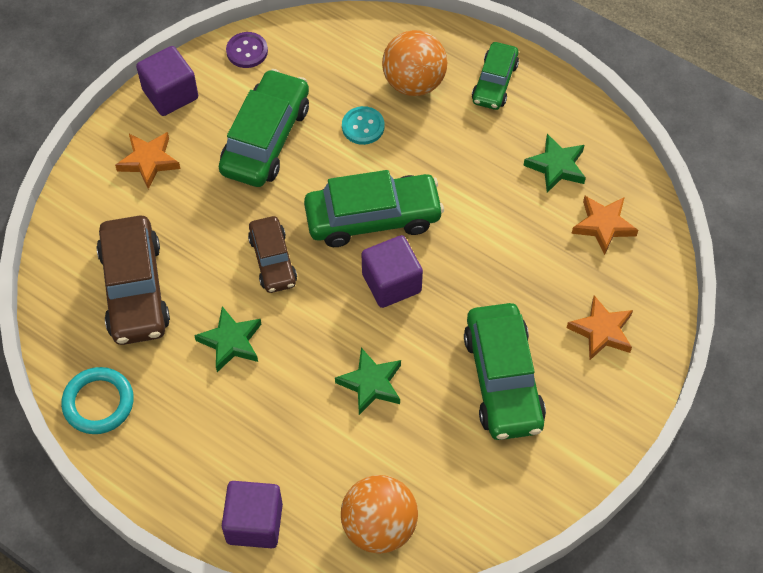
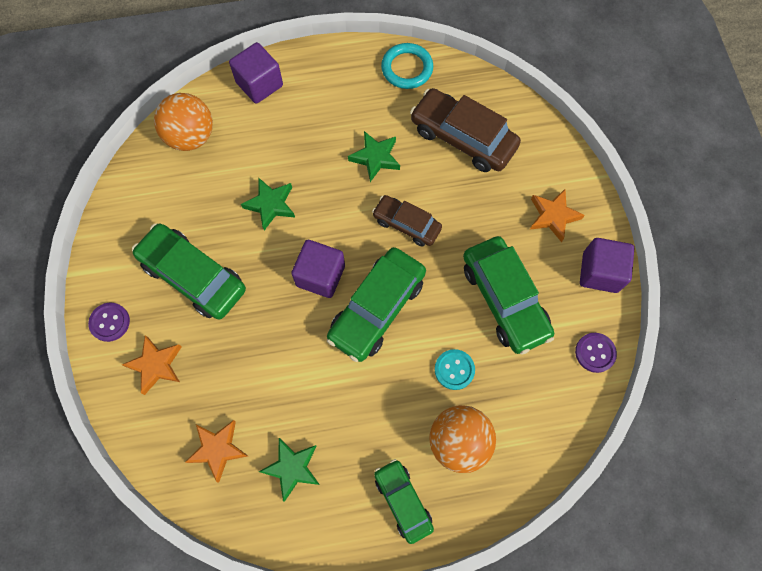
camera: 135 degrees right, 10 degrees up
none -> purple button [88,303,130,342]

